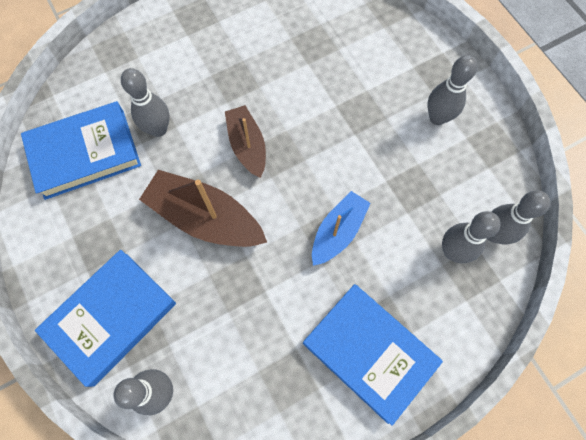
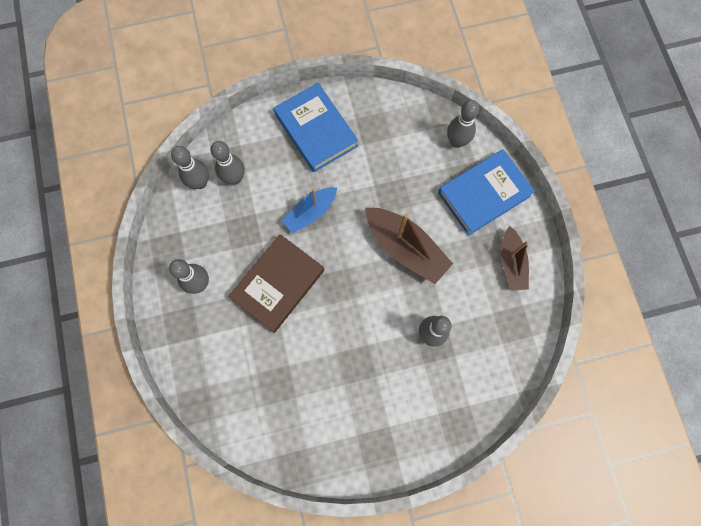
camera: 165 degrees left, 5 degrees up
blue book [21,101,141,200] -> none
brown boat [225,105,266,178] -> brown boat moved to [501,226,529,291]
none -> brown book [228,234,324,333]

